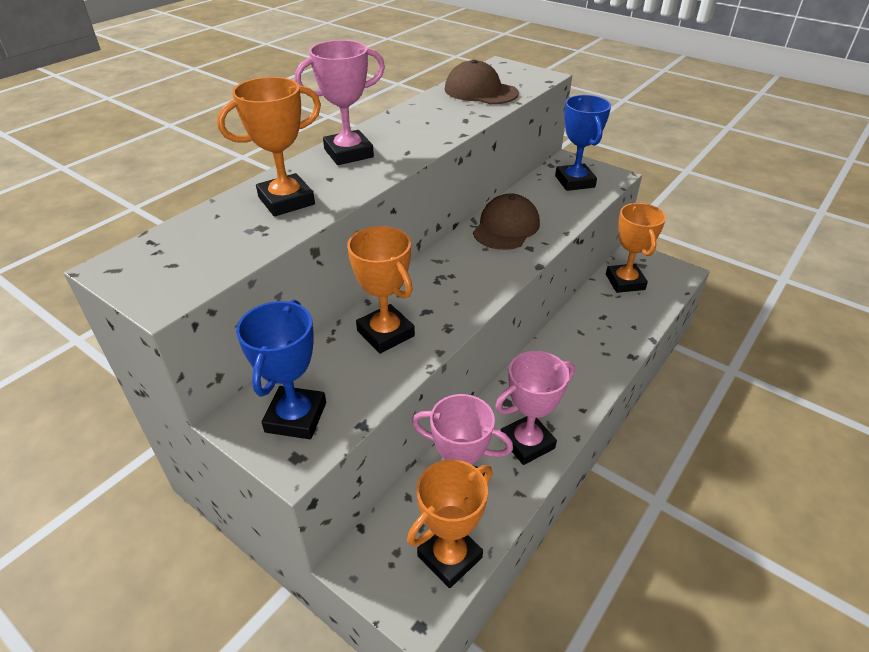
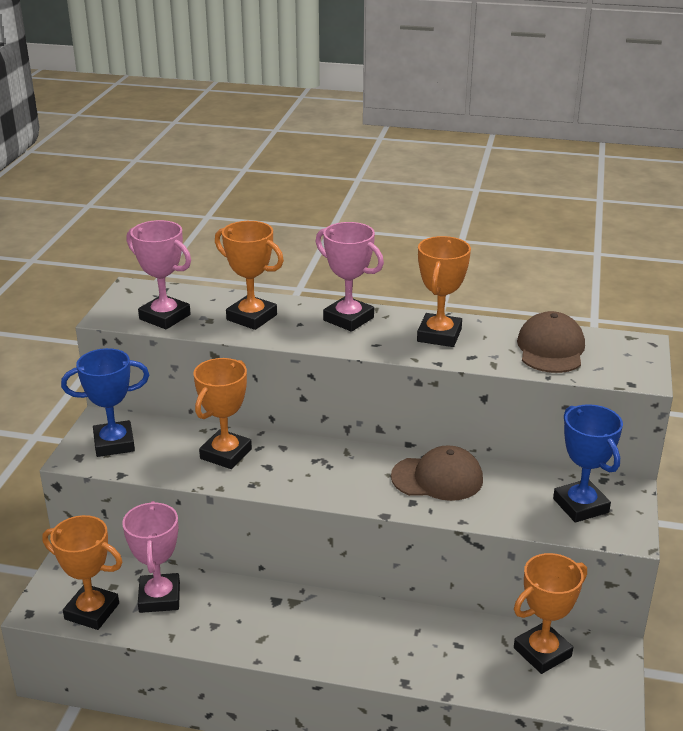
camera: 65 degrees right, 10 degrees down
pink trophy [495,351,575,465] -> pink trophy moved to [127,220,191,329]
blue trophy [555,95,611,191] -> blue trophy turned 75 degrees counterclockwise [553,404,623,523]
none -> orange trophy [417,236,471,347]

